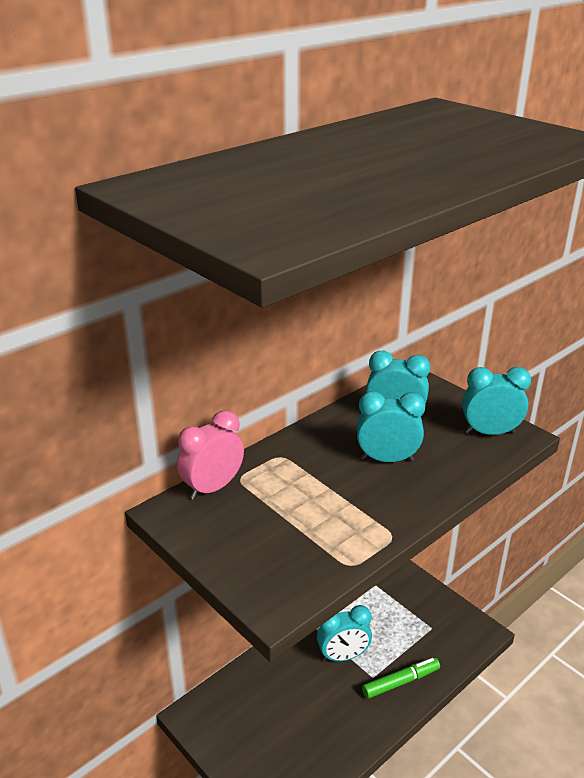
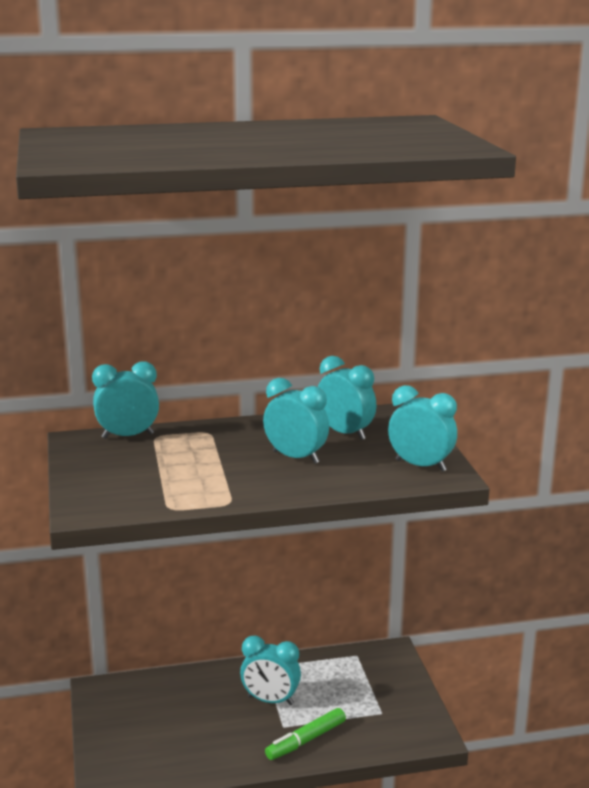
camera: 30 degrees right, 10 degrees down
pink clock [177,410,244,500] -> turquoise clock [92,361,159,439]
green marker [362,657,440,699] -> green marker turned 135 degrees clockwise [265,708,346,760]

